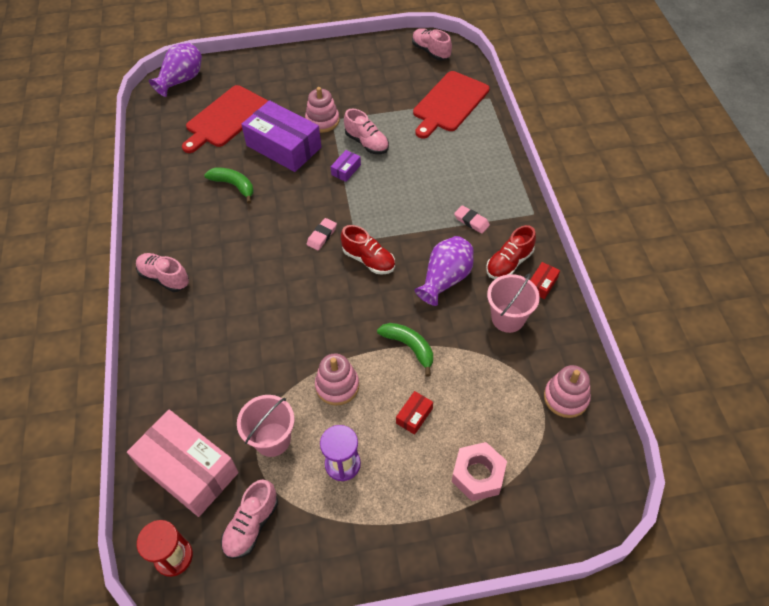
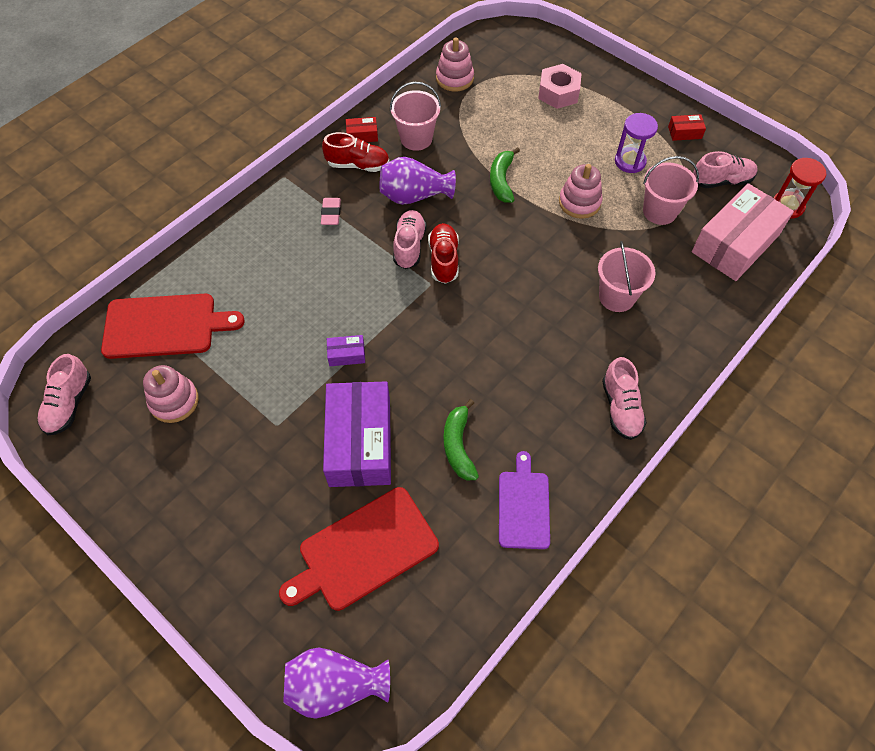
camera: 130 degrees left, 5 degrees up
pink box [127,410,239,517] -> pink box turned 45 degrees clockwise [692,183,794,281]
red cutting board [182,85,268,153] -> red cutting board turned 150 degrees clockwise [279,487,439,611]
pink stacking toy [305,87,339,133] -> pink stacking toy moved to [143,365,198,423]
pink eraser [307,218,337,250] -> none
pink shoe [344,109,389,154] -> pink shoe moved to [393,210,427,269]
red box [396,391,433,435] -> red box moved to [668,114,706,141]
none -> purple cutting board [499,451,550,549]
none -> pink bucket [598,241,656,312]

